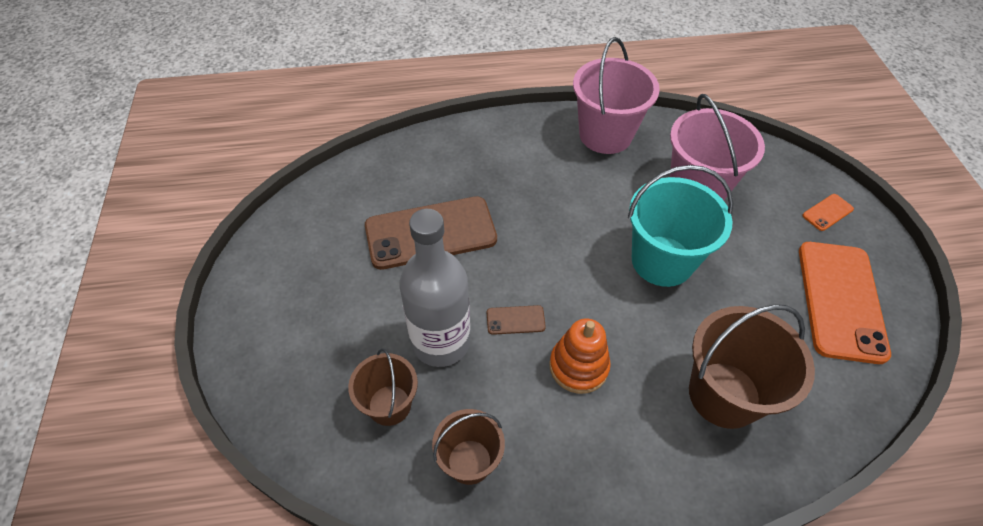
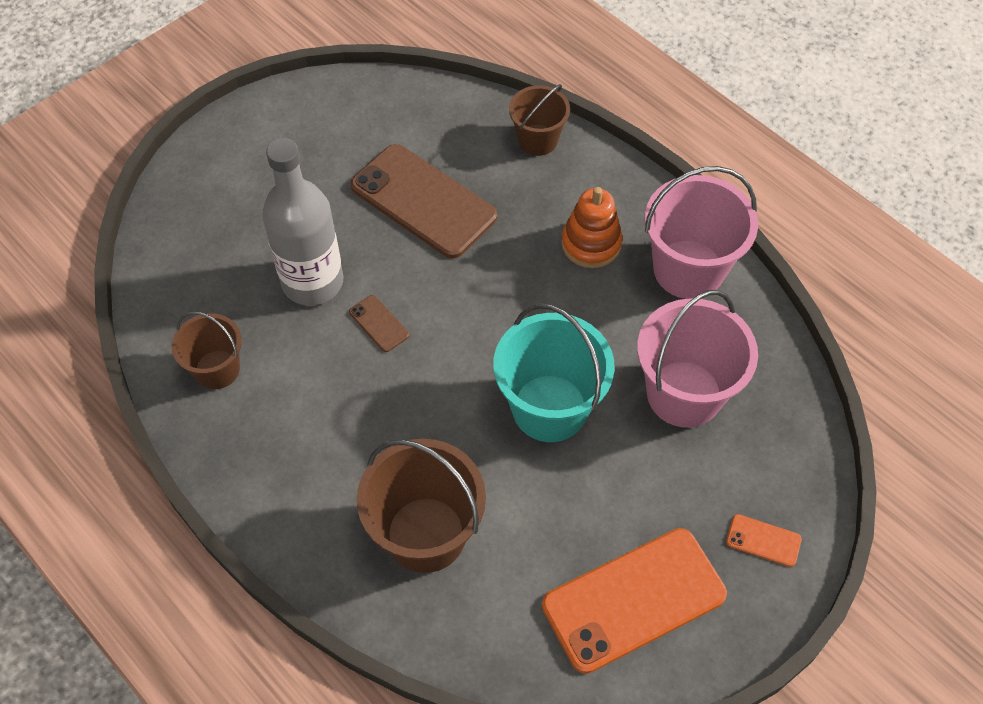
camera: 55 degrees right, 5 degrees up
brown bucket [348,348,418,426] -> brown bucket moved to [509,84,570,156]
orange stacking toy [549,318,611,394] -> orange stacking toy moved to [561,187,623,268]

